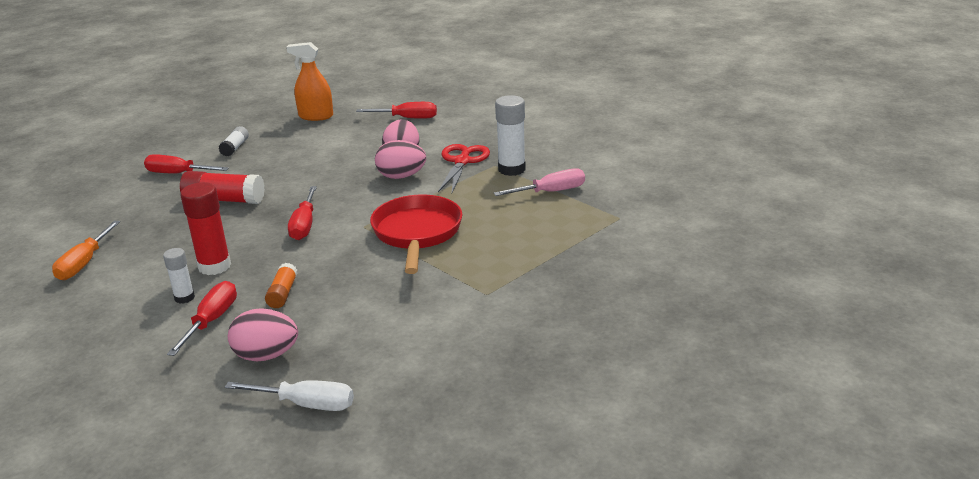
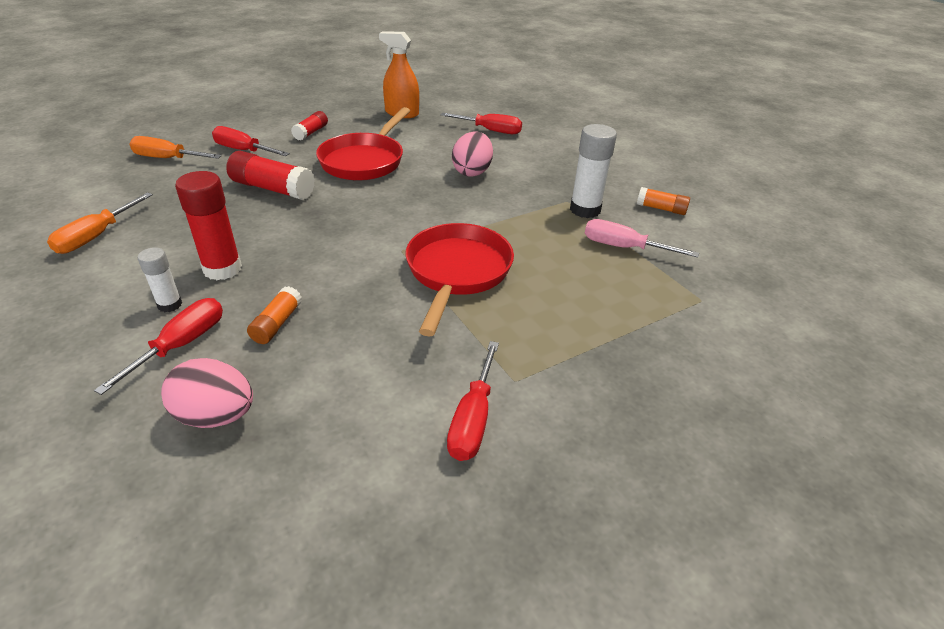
camera: 10 degrees right, 10 degrees up
white glue stick [218,126,249,156] -> red glue stick [291,111,328,141]
white screwdriver [225,380,354,411] -> none
red screwdriver [288,186,317,240] -> red screwdriver moved to [447,341,499,461]
pink egg [375,140,426,179] -> none
red scissors [438,144,490,193] -> none
pink screwdriver [494,168,585,196] -> pink screwdriver turned 150 degrees counterclockwise [585,219,699,257]
none -> orange screwdriver [129,136,222,159]
none -> red pan [316,107,410,181]
none -> orange glue stick [637,187,690,215]

